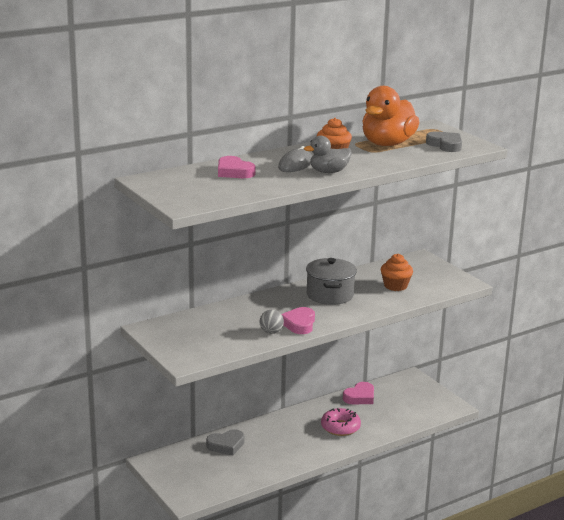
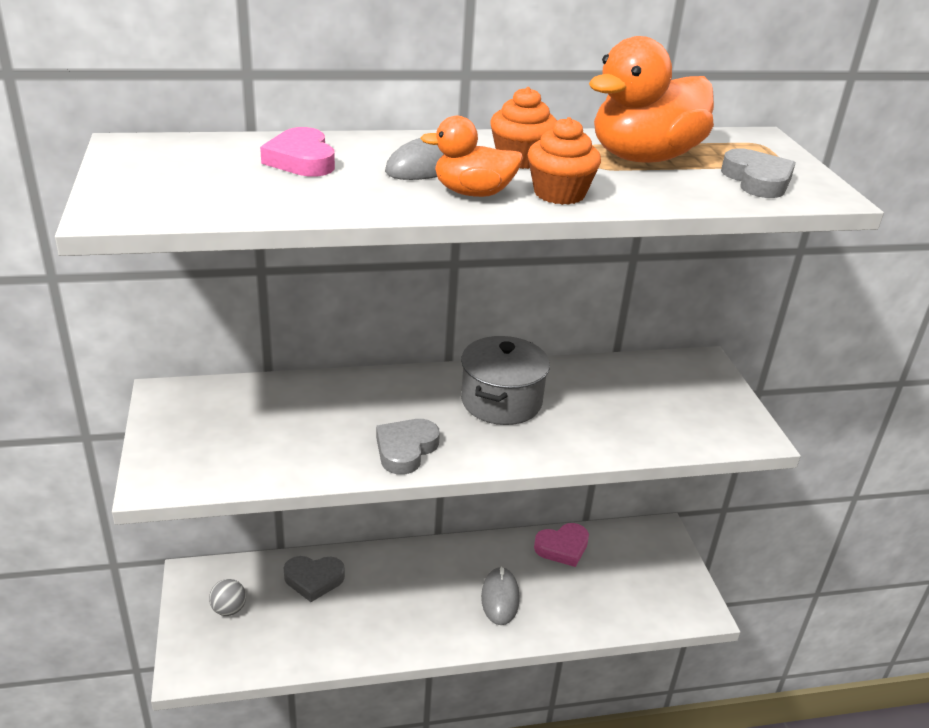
camera: 20 degrees right, 10 degrees up
grey ball [260,310,284,334] -> grey ball moved to [209,579,246,616]
pink heart [281,307,315,334] -> grey heart [376,419,440,475]
grey duck [304,136,352,173] -> orange duck [421,116,523,197]
pink donut [321,408,361,436] -> grey mouse [481,567,520,625]
orange cupcake [381,254,413,291] -> orange cupcake moved to [528,117,601,205]

